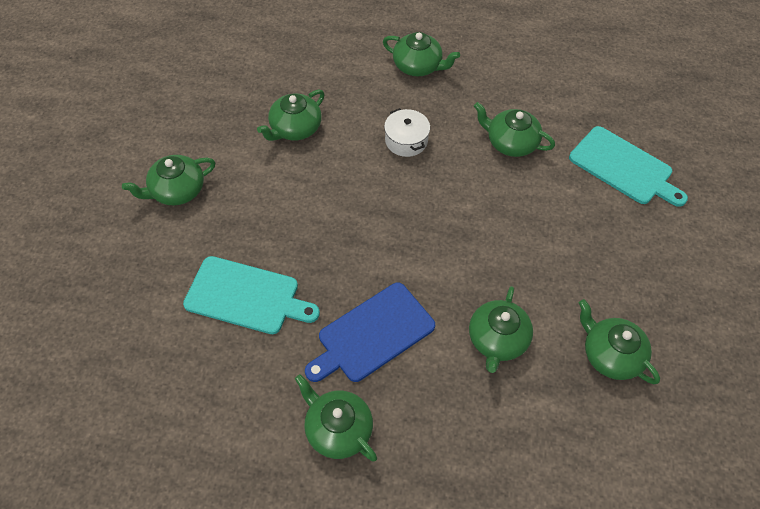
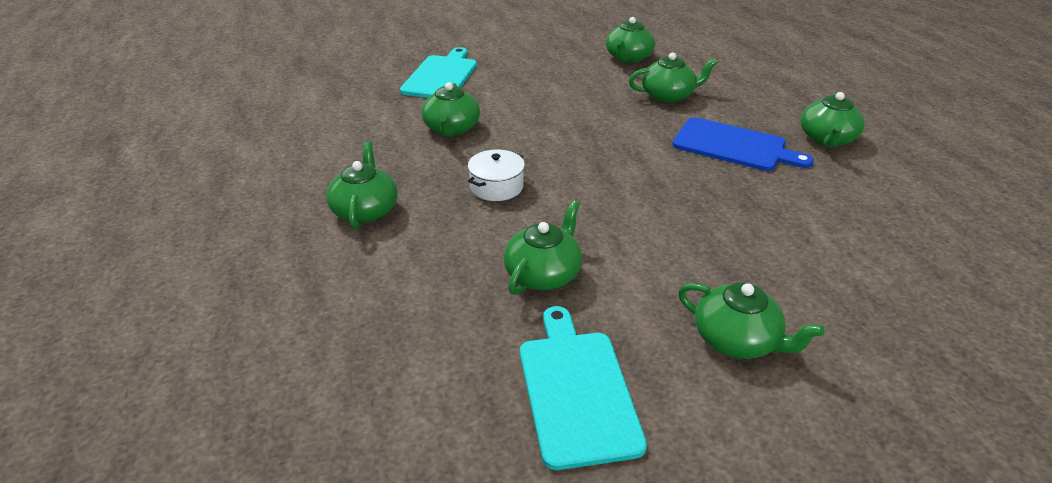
camera: 115 degrees left, 20 degrees down
turquoise cutting board [183,256,320,334] -> turquoise cutting board moved to [520,306,647,470]
green teapot [257,89,325,141] -> green teapot turned 75 degrees counterclockwise [504,201,582,295]

